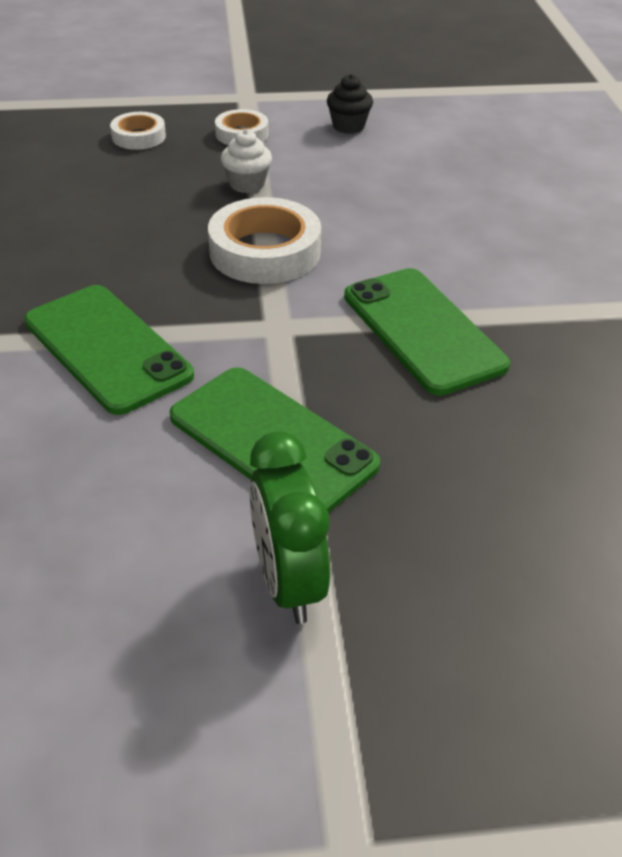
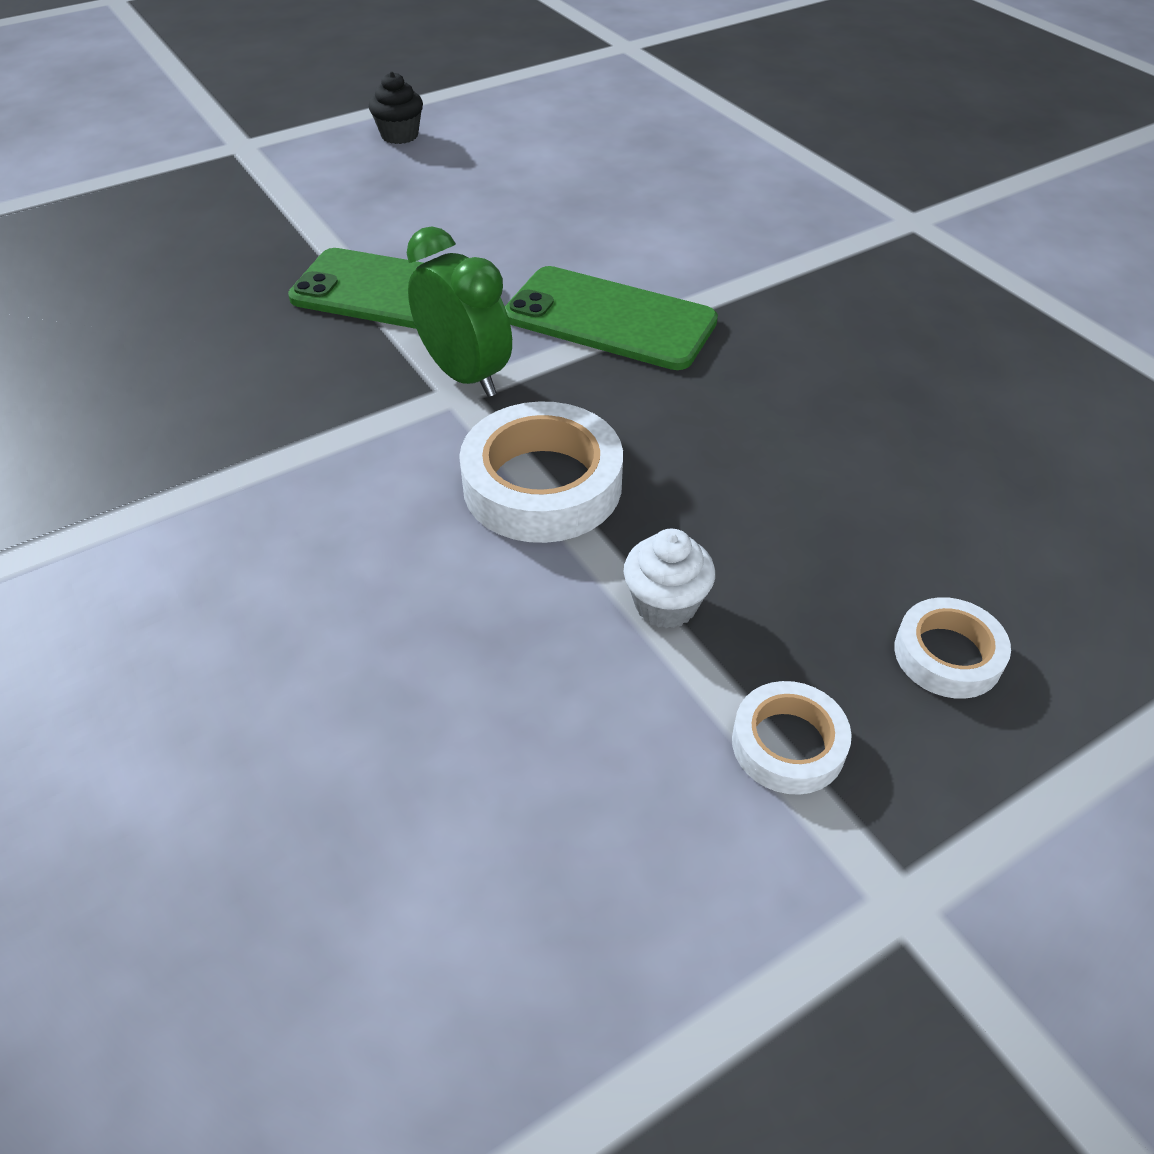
camera: 155 degrees right, 5 degrees up
green clock [250,431,330,624] -> green clock moved to [407,226,512,397]
black cupcake [327,74,373,134] -> black cupcake moved to [369,71,423,144]
green phone [344,268,510,396] -> none

